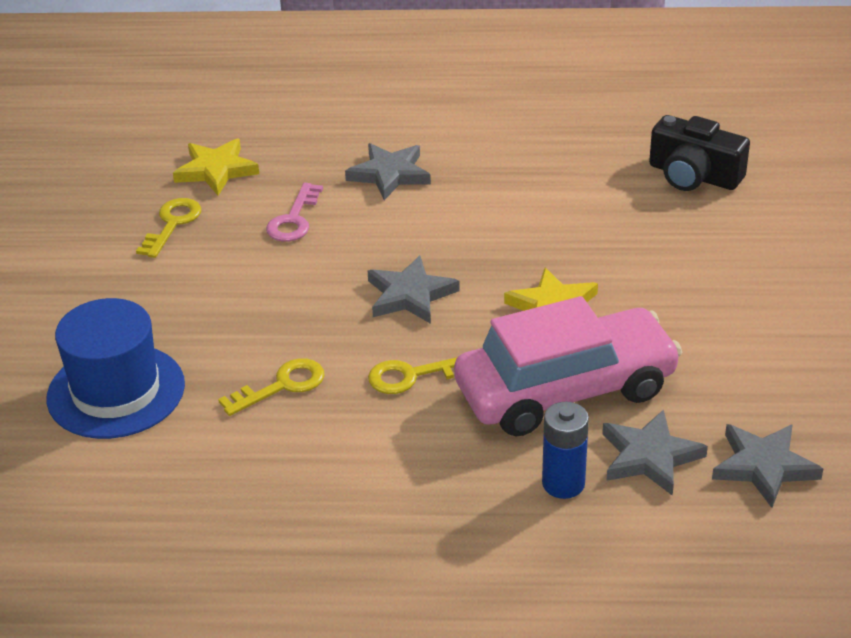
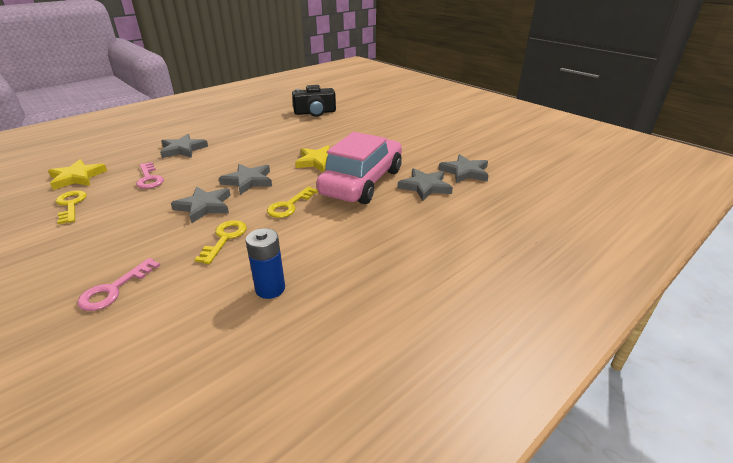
camera: 45 degrees left, 5 degrees down
blue hat [46,298,185,439] -> pink key [77,258,160,311]
blue battery [542,402,589,499] -> blue battery moved to [245,228,285,299]
none -> grey star [171,187,231,224]

